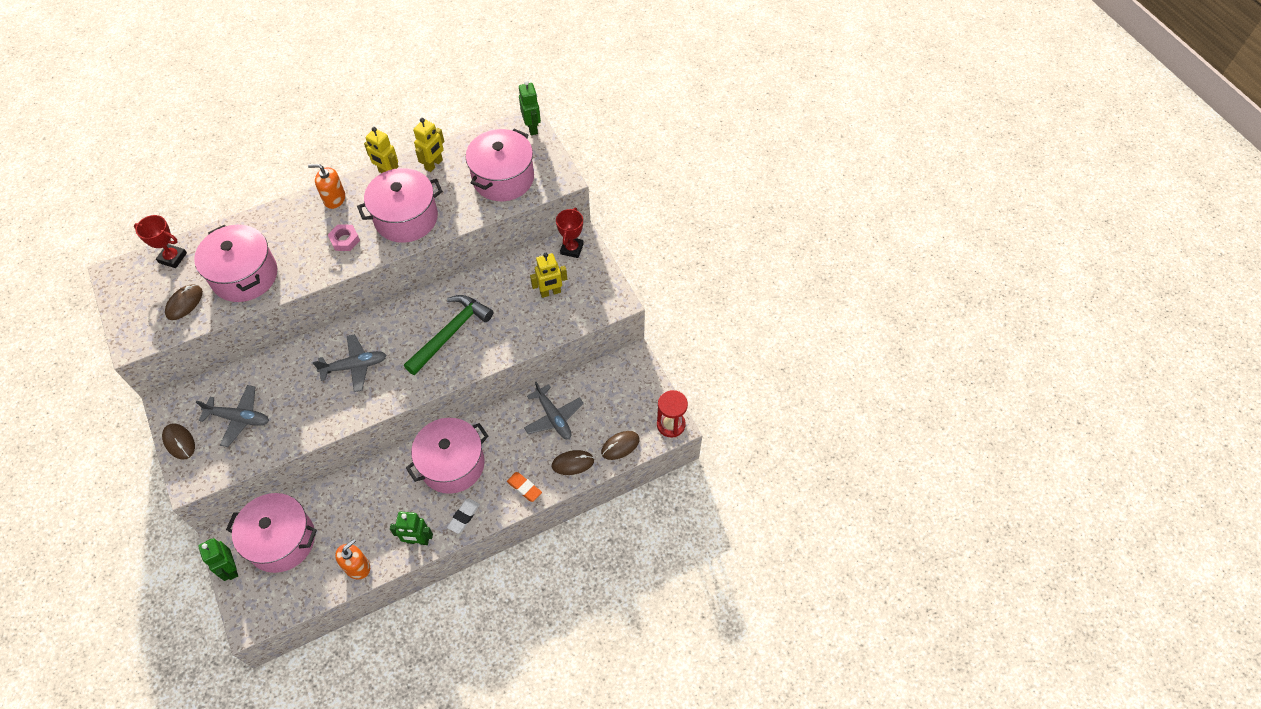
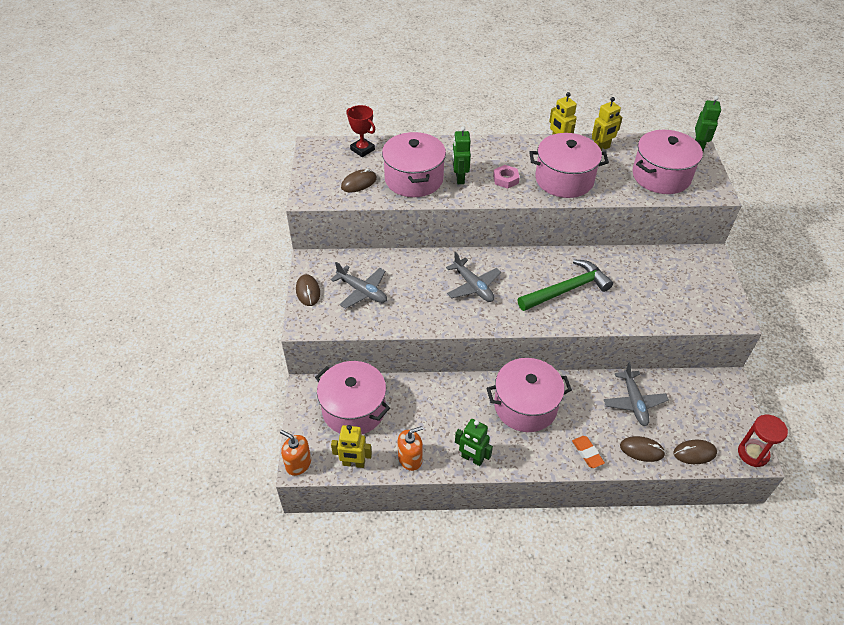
camera: 25 degrees right, 10 degrees down
green robot [198,538,238,581] -> green robot moved to [452,126,471,184]
orange soap dispenser [308,164,345,209] -> orange soap dispenser moved to [280,430,311,476]
grey plane [313,334,387,392] -> grey plane turned 45 degrees clockwise [446,252,501,302]
white eraser [447,498,480,534] -> none
yellow robot [530,253,567,298] -> yellow robot moved to [331,425,372,468]
red trophy [556,208,584,258] -> none

